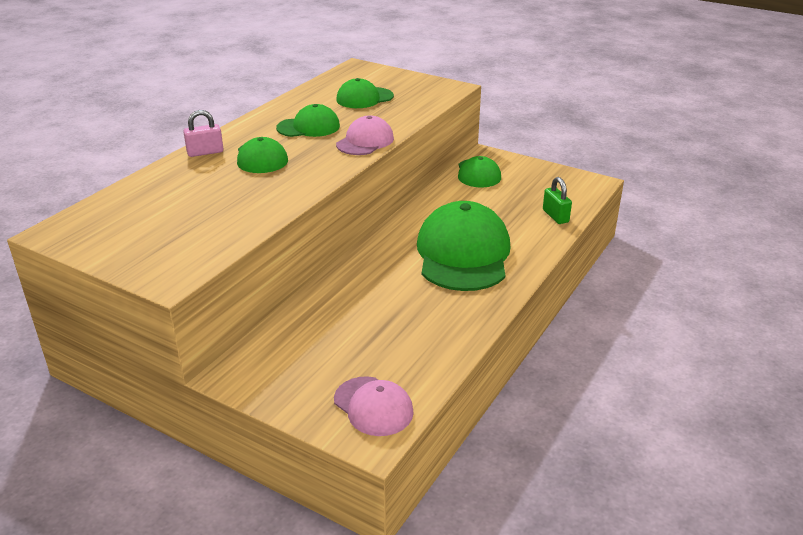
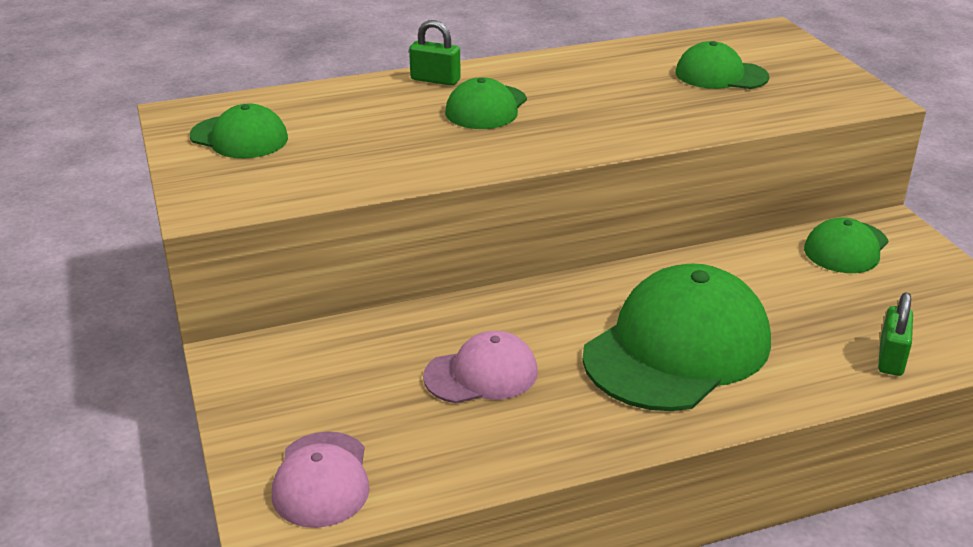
camera: 40 degrees right, 0 degrees up
pink padlock [183,110,223,157] -> green padlock [409,20,461,86]
green cap [276,104,340,137] -> green cap moved to [190,103,288,158]
pink cap [336,116,394,155] -> pink cap moved to [423,331,538,403]

